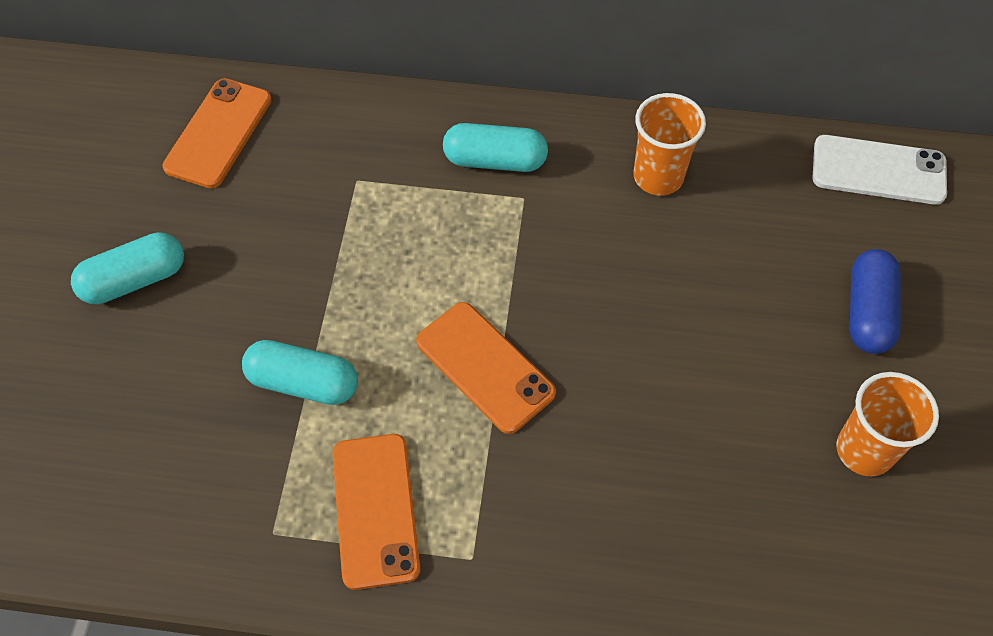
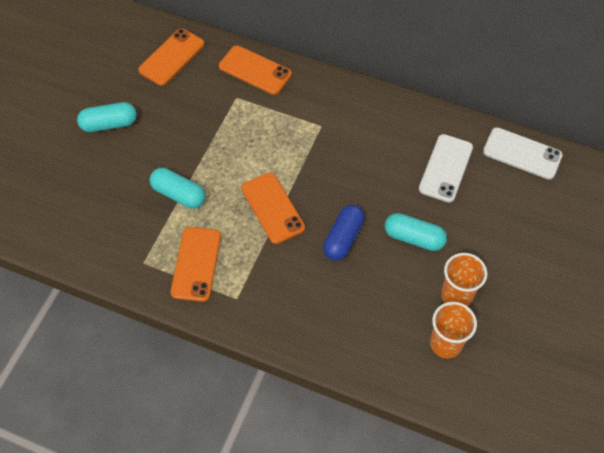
camera: 15 degrees right, 0 degrees up
turquoise capsule [443,123,548,172] -> turquoise capsule moved to [385,213,447,251]
orange cup [634,93,706,196] -> orange cup moved to [430,302,477,358]
blue capsule [850,249,900,354] -> blue capsule moved to [323,205,365,261]
none -> orange phone [219,45,292,95]
none -> white phone [419,134,473,202]

